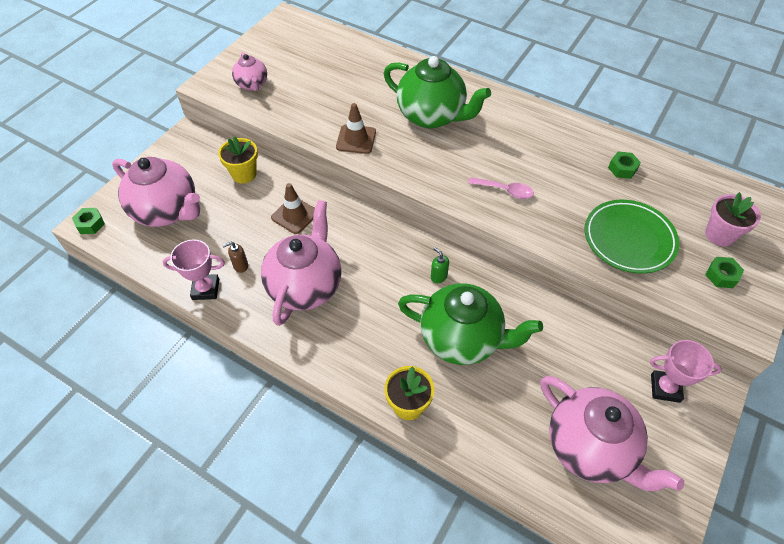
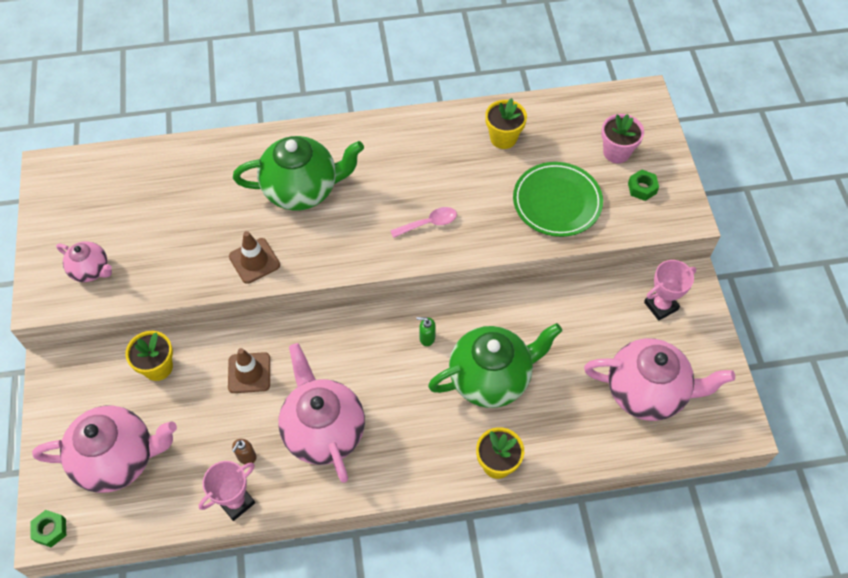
camera: 40 degrees left, 5 degrees up
green nut [608,152,641,179] -> yellow flower pot [485,98,527,149]

